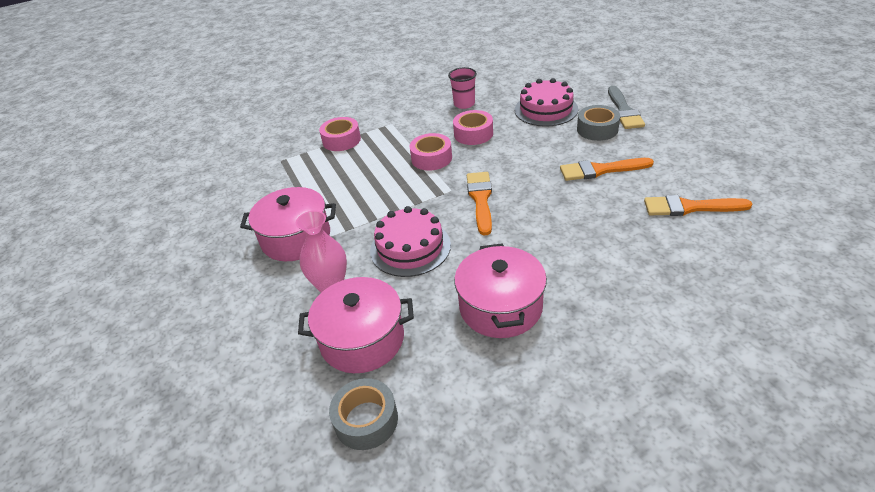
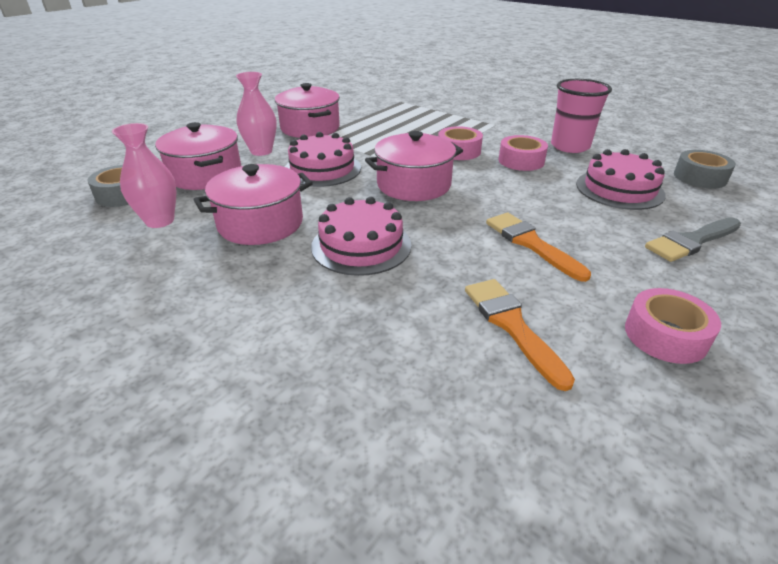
camera: 60 degrees right, 5 degrees down
pink tape [319,117,361,151] -> pink tape moved to [625,288,721,364]
pink cup [448,67,477,109] -> pink cup [551,79,612,153], size x1.53
orange brush [467,172,492,235] -> pink pot [365,131,463,201]
grey tape [577,105,620,141] -> grey tape moved to [674,150,736,189]
none -> pink vase [112,123,177,228]
none -> pink cake [311,197,411,276]

